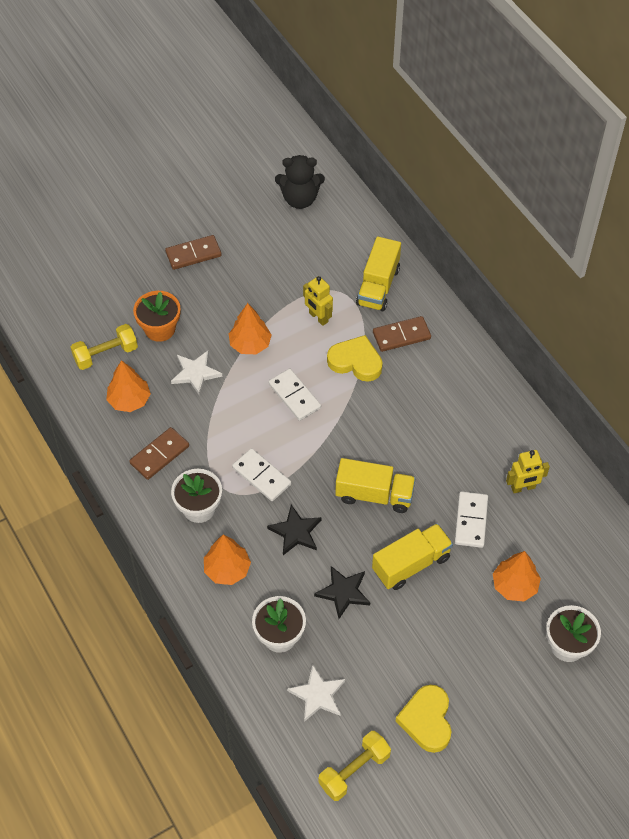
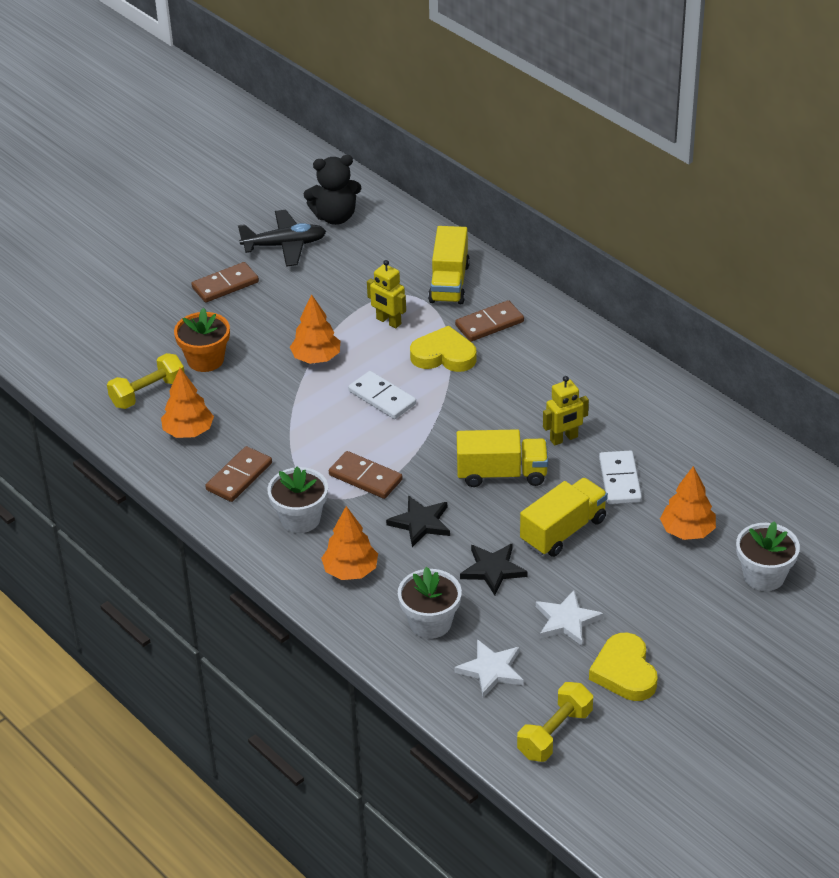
camera: 10 degrees left, 15 degrees down
white star [171,351,222,396] -> white star moved to [536,590,603,646]
white domino [232,448,291,501] -> brown domino [329,451,403,499]
yellow robot [506,450,550,493] -> yellow robot moved to [543,376,589,446]
none -> black plane [238,210,326,267]

